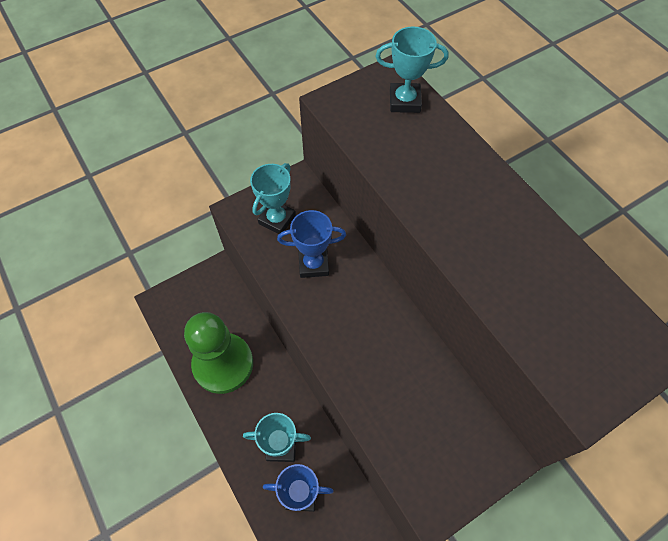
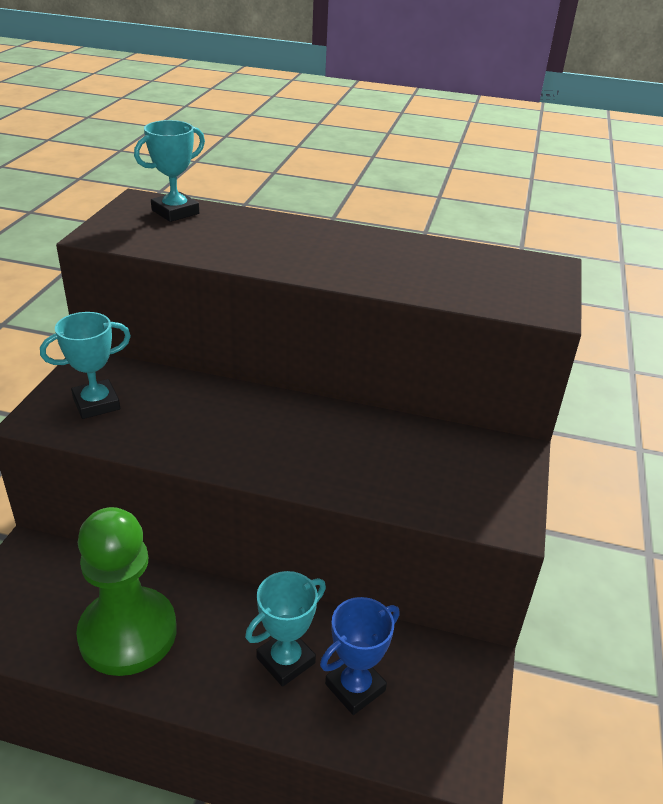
camera: 45 degrees left, 25 degrees down
turquoise trophy [250,163,296,234] -> turquoise trophy turned 75 degrees clockwise [40,312,131,419]
blue trophy [277,210,346,278] -> none

